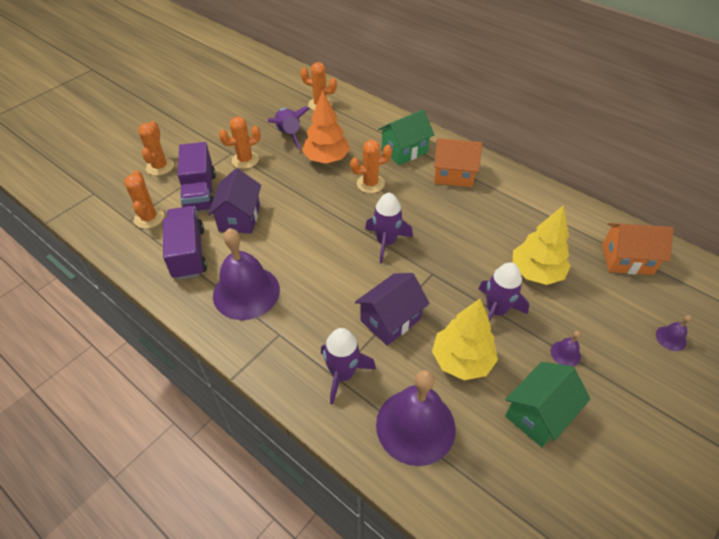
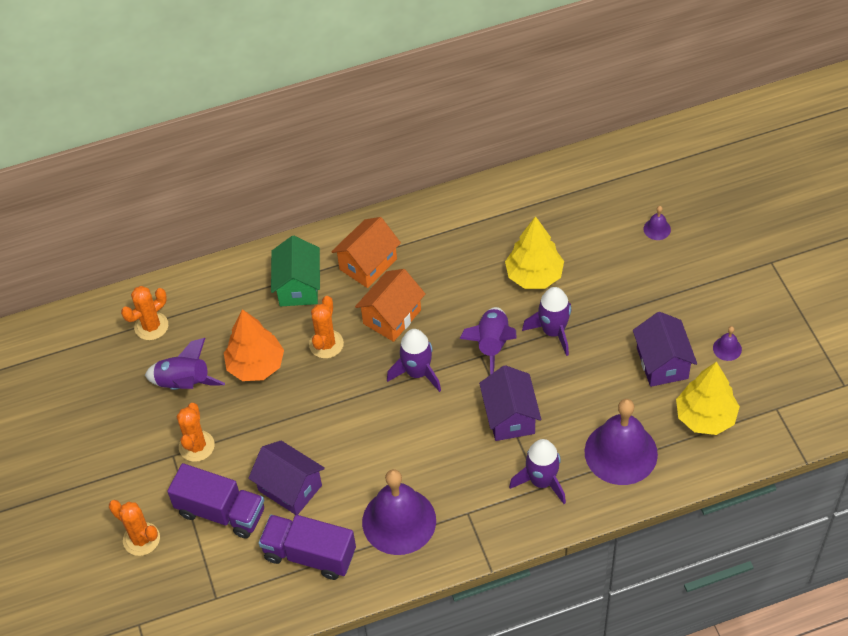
camera: 55 degrees left, 5 degrees up
orange cactus [124,170,164,229] -> none
yellow tree [432,299,498,380] -> yellow tree moved to [676,361,740,435]
green house [505,362,590,447] -> purple house [633,312,697,387]
purple bell [550,331,581,366] -> purple bell moved to [713,326,742,361]
orange house [602,223,674,275] -> orange house moved to [355,269,425,342]
none -> purple rocket [460,307,516,375]

